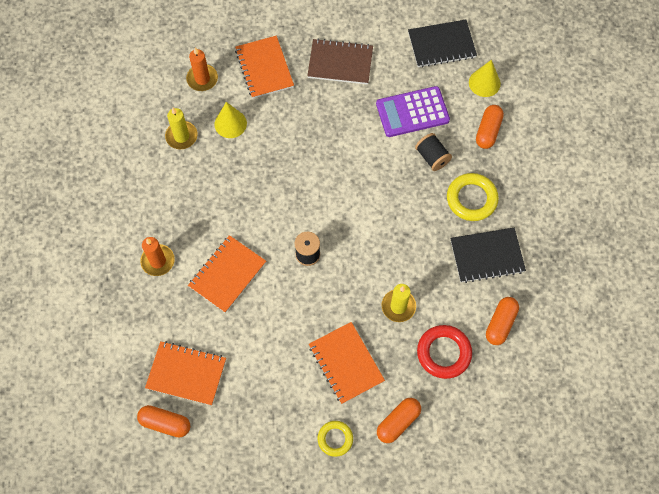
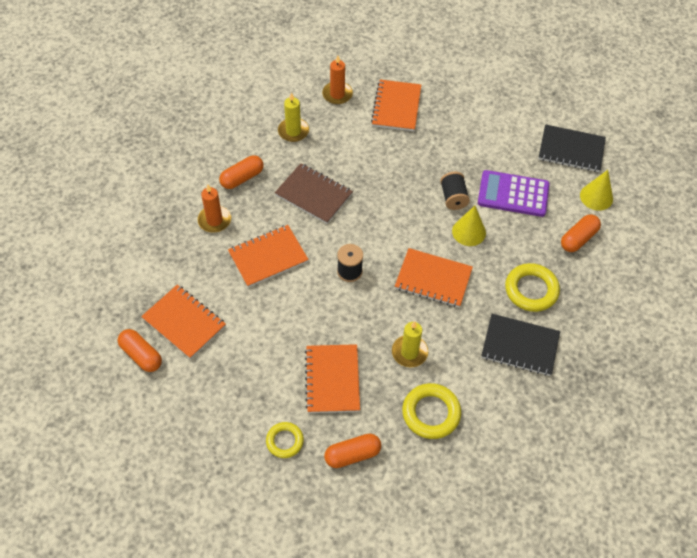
camera: 25 degrees right, 10 degrees down
yellow cone [214,102,247,138] -> yellow cone moved to [452,206,486,246]
brown notebook [307,38,373,85] -> brown notebook moved to [275,163,353,224]
black spool [415,133,452,171] -> black spool moved to [440,172,470,210]
red ring [417,325,472,379] -> yellow ring [402,383,461,439]
orange capsule [486,297,519,345] -> orange capsule moved to [219,155,264,189]
none -> orange notebook [395,248,473,307]

